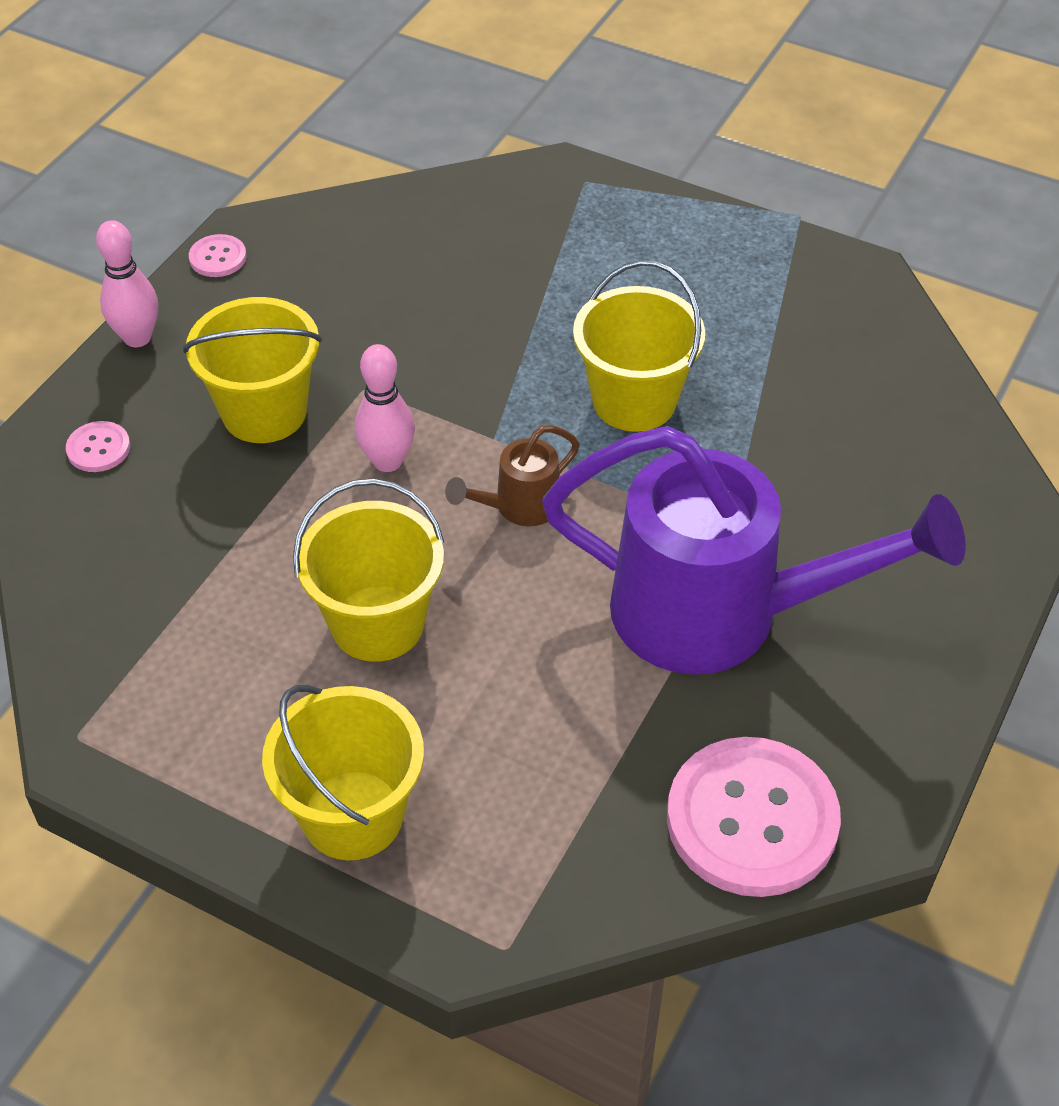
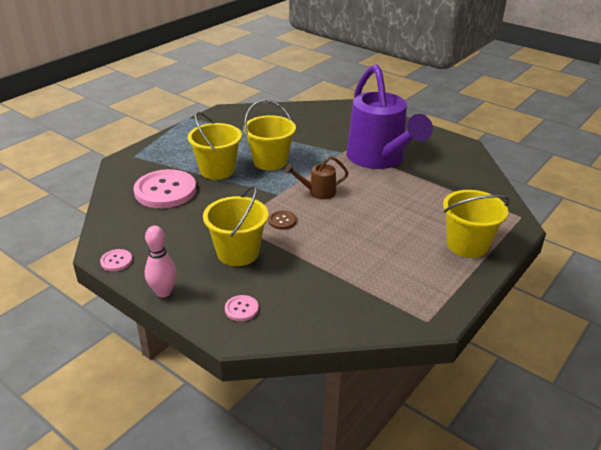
camera: 80 degrees left, 15 degrees down
yellow bucket [293,478,444,662] -> yellow bucket moved to [188,112,242,180]
pink bowling pin [355,344,415,472] -> brown button [268,211,297,230]
brown watering can [445,425,580,526] -> brown watering can turned 105 degrees clockwise [284,156,349,199]
purple watering can [542,426,966,675] -> purple watering can turned 135 degrees clockwise [346,64,433,169]
pink button [667,737,841,897] -> pink button moved to [134,169,196,208]

